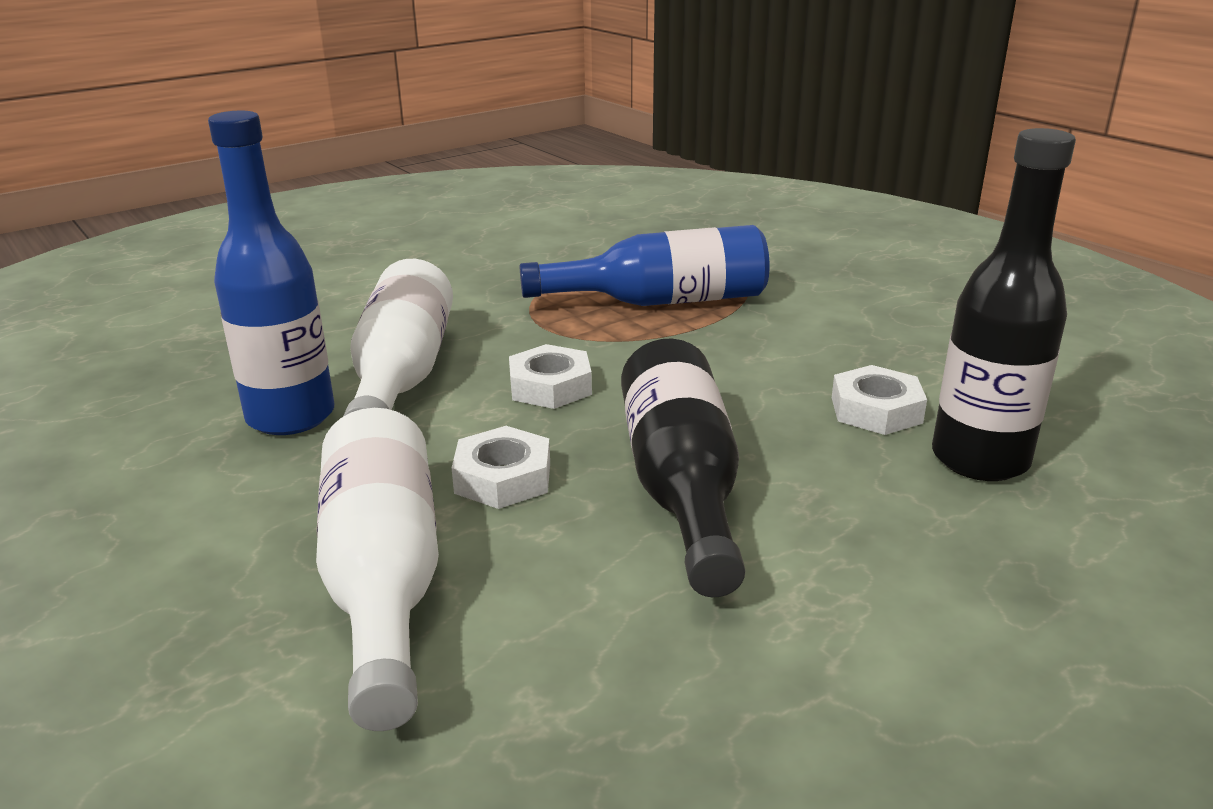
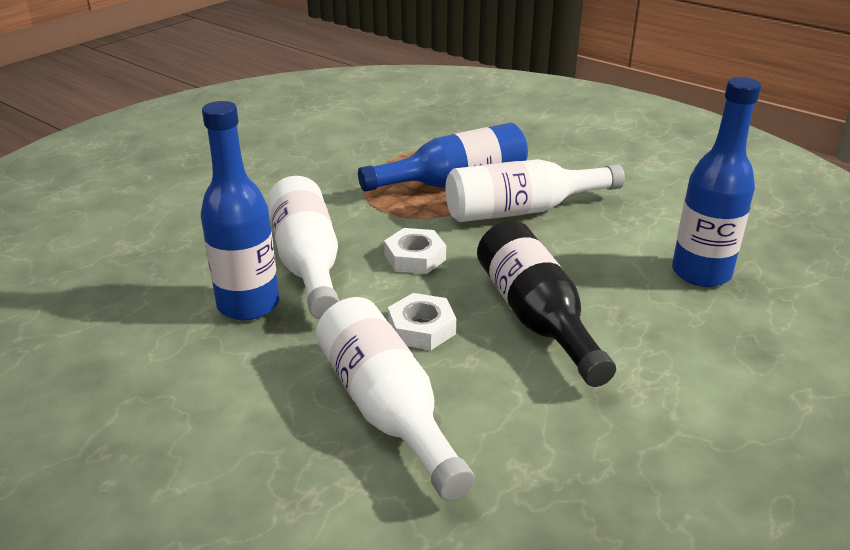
camera: 15 degrees left, 5 degrees up
white nut [832,365,927,435] -> none
black bottle [932,128,1076,481] -> blue bottle [672,77,761,287]
none -> white bottle [446,159,625,222]

